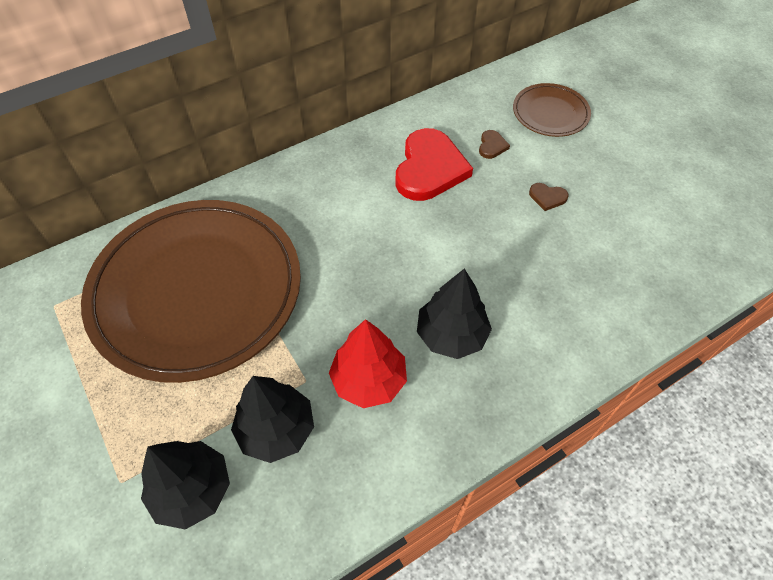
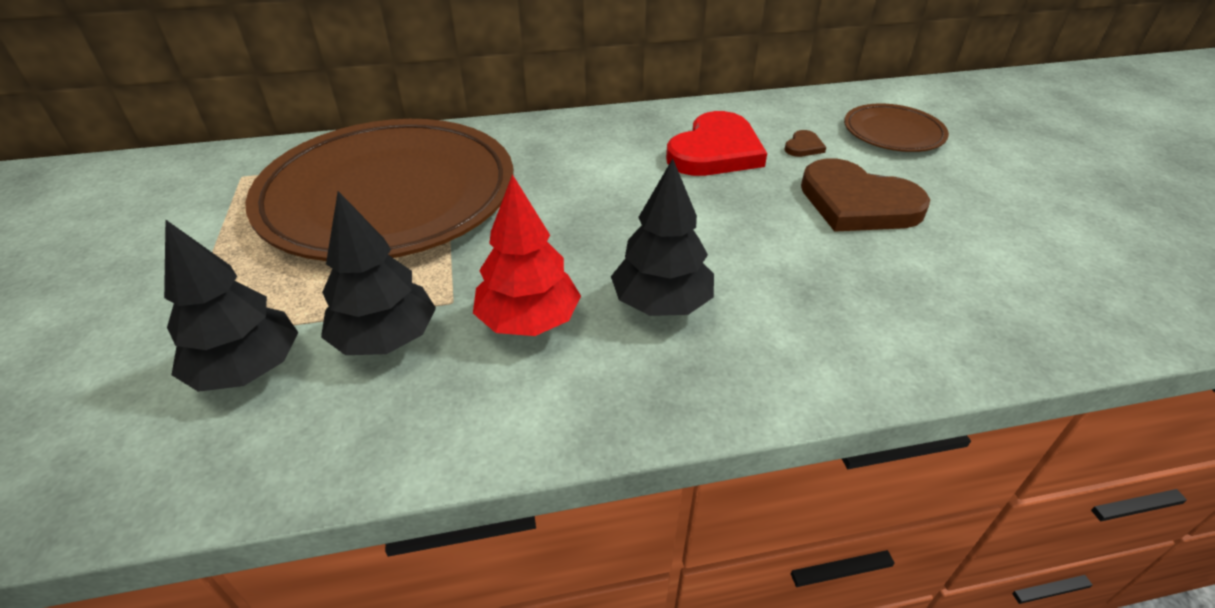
camera: 20 degrees right, 15 degrees down
brown heart [529,183,569,211] -> brown heart [801,158,930,232], size x2.40

